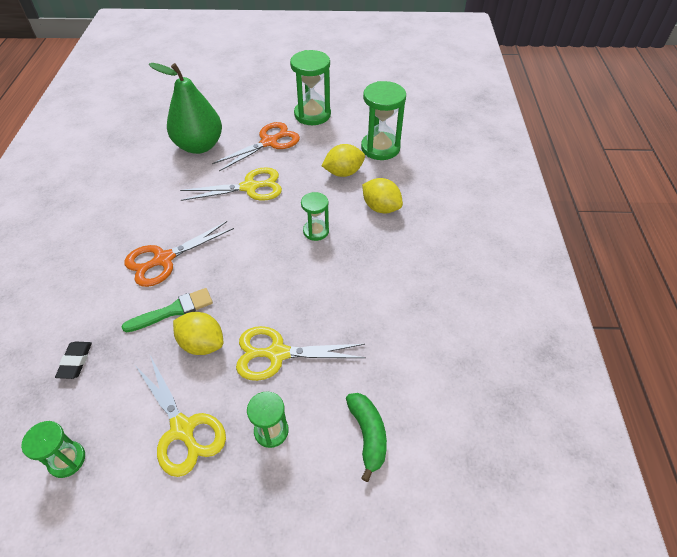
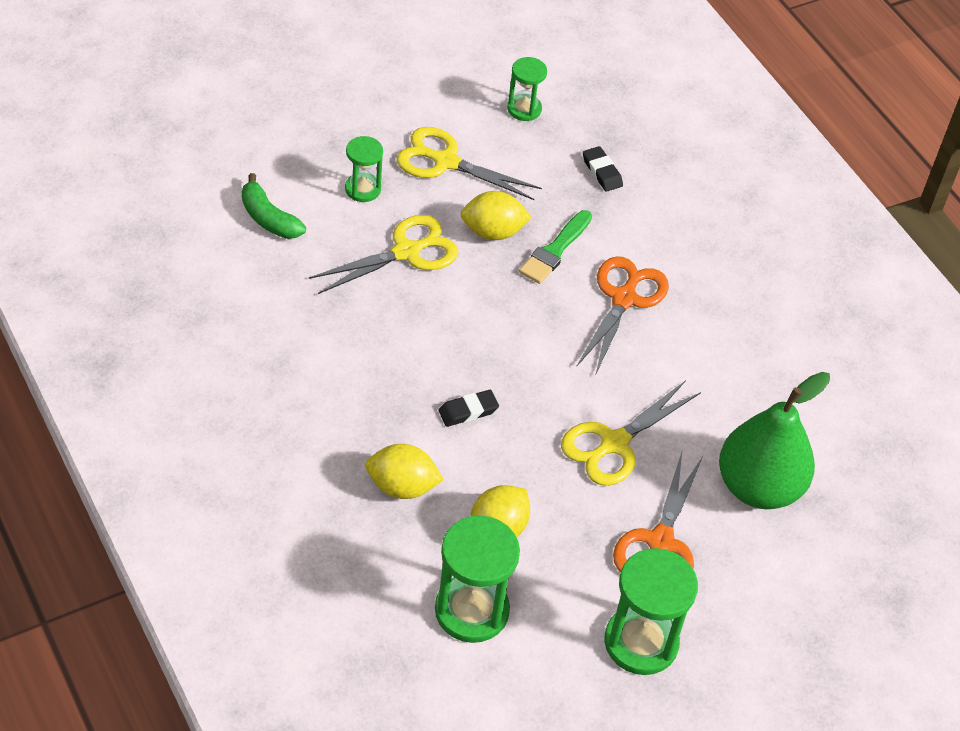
camera: 145 degrees right, 0 degrees up
green hourglass [301,192,329,241] -> black eraser [438,390,499,427]

